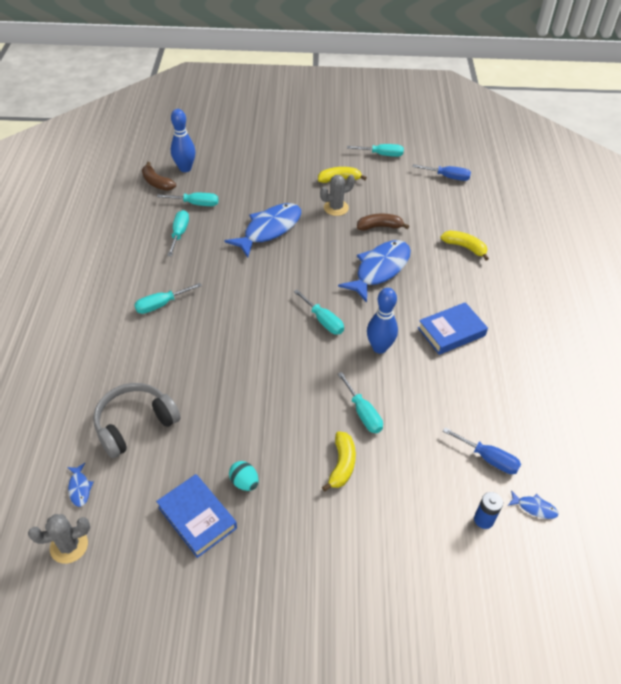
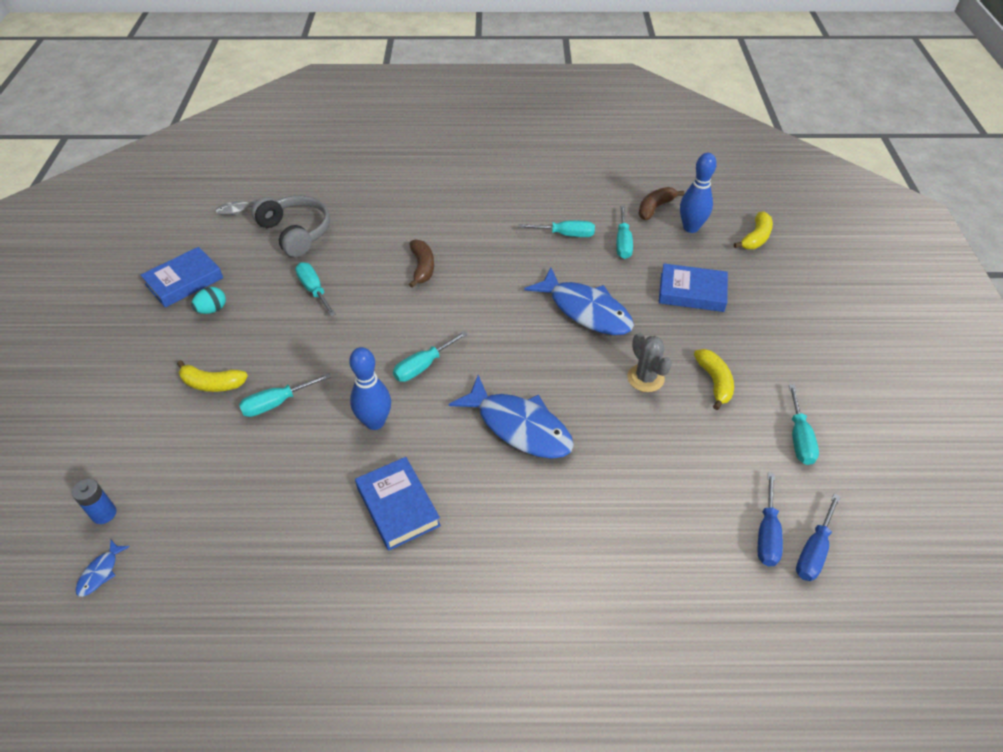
camera: 90 degrees right, 0 degrees up
grey cactus [28,514,90,564] -> none
blue fish [67,463,94,507] -> grey fish [215,198,257,215]
turquoise screwdriver [134,283,202,314] -> turquoise screwdriver moved to [295,262,336,316]
brown banana [357,214,409,231] -> brown banana moved to [409,239,434,288]
yellow banana [441,231,489,261] -> yellow banana moved to [734,211,773,249]
blue screwdriver [443,427,521,474] -> blue screwdriver moved to [796,494,841,581]
none -> blue book [659,263,728,312]

